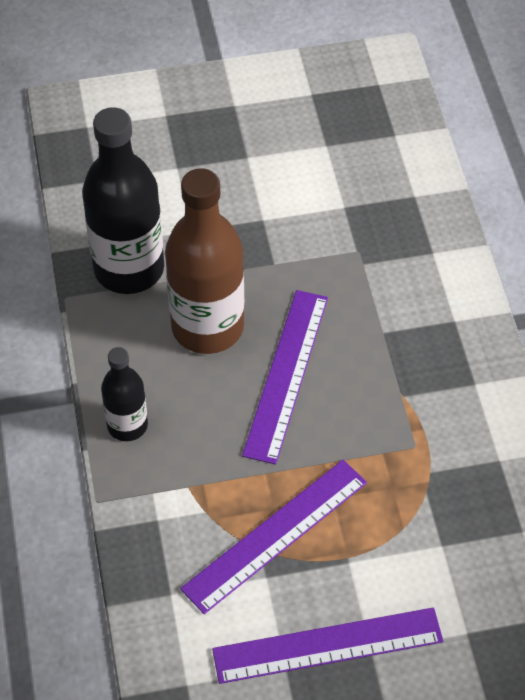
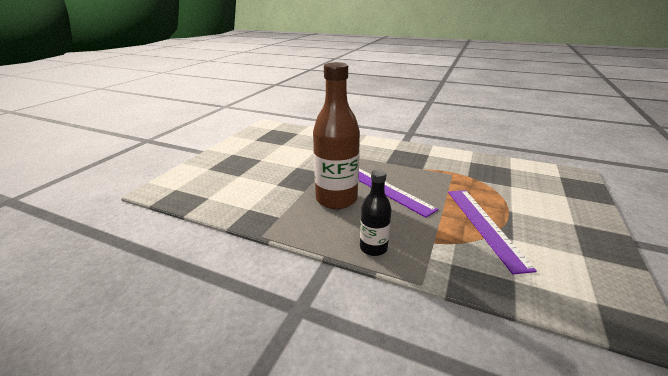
camera: 55 degrees left, 25 degrees down
black bottle [82,107,164,294] -> none
purple ruler [212,607,443,684] -> none

